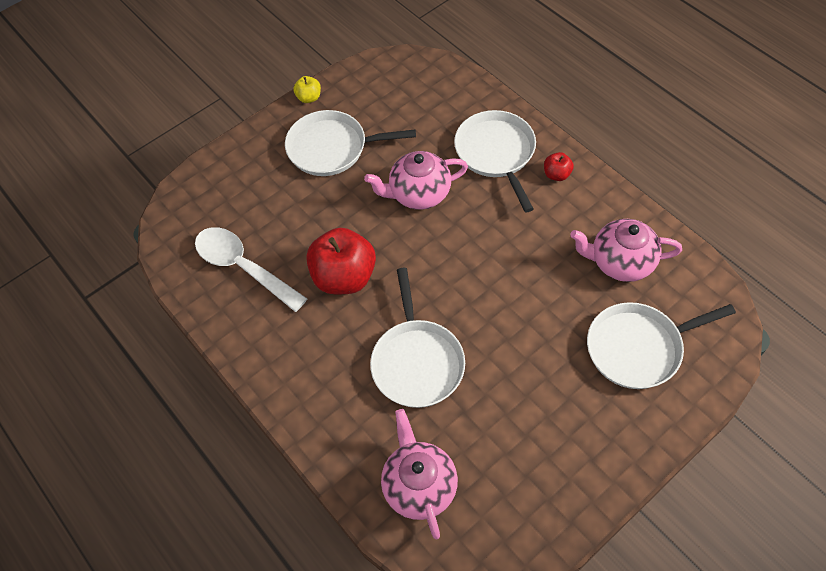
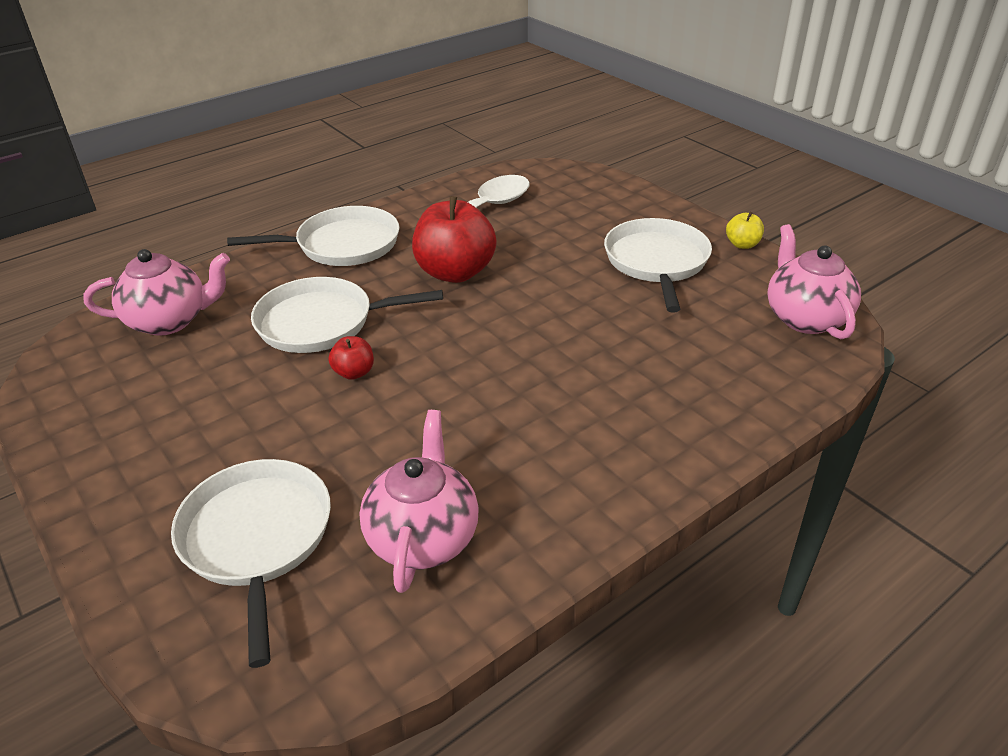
camera: 90 degrees right, 20 degrees down
pink teapot [364,151,468,210] -> pink teapot moved to [767,224,861,339]
white pan [454,110,536,212] -> white pan moved to [227,206,399,266]
red apple [544,152,574,181] -> red apple moved to [328,336,374,380]

